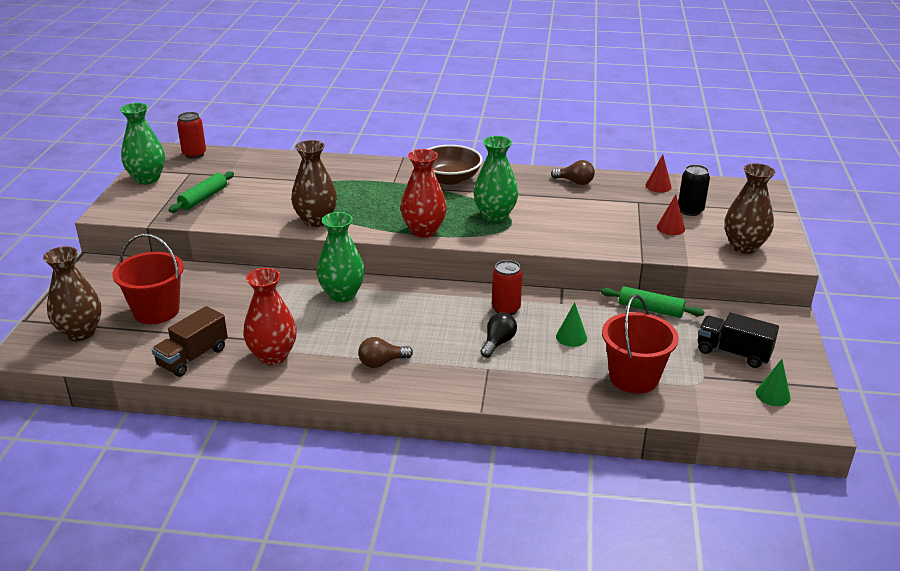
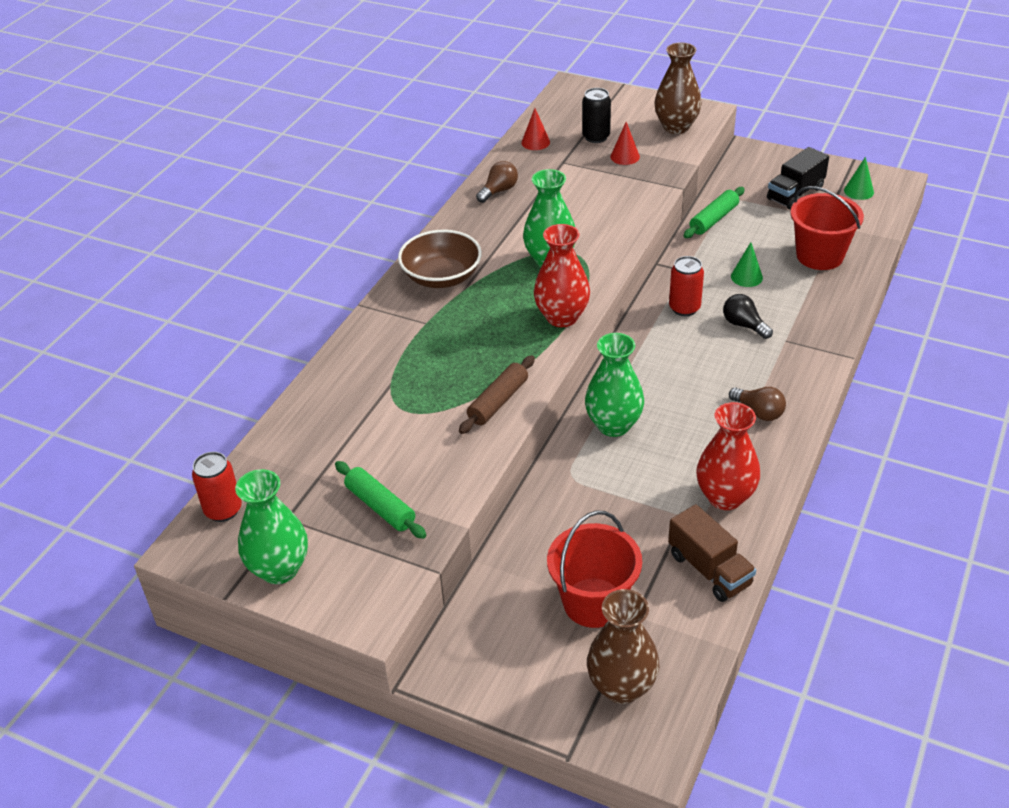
camera: 70 degrees left, 10 degrees up
brown vase [291,140,337,227] -> brown rolling pin [459,355,535,434]
brown light bulb [358,337,413,368] -> brown light bulb turned 45 degrees counterclockwise [729,387,786,421]

